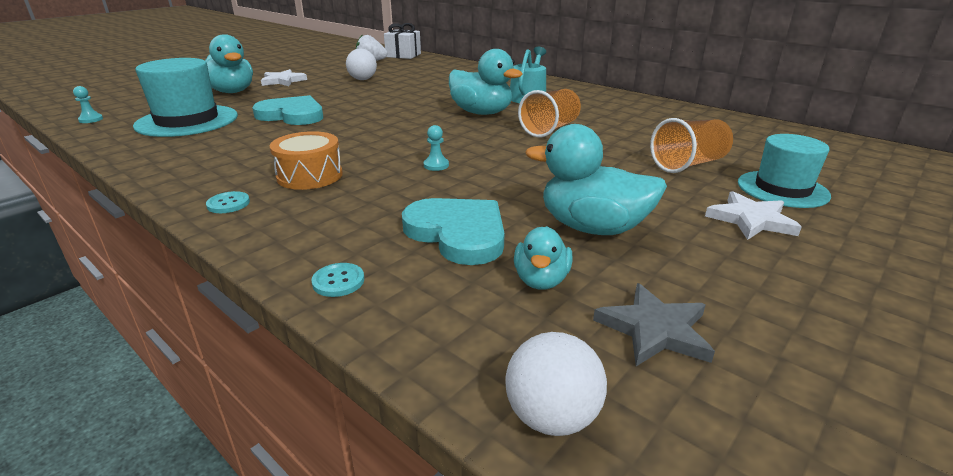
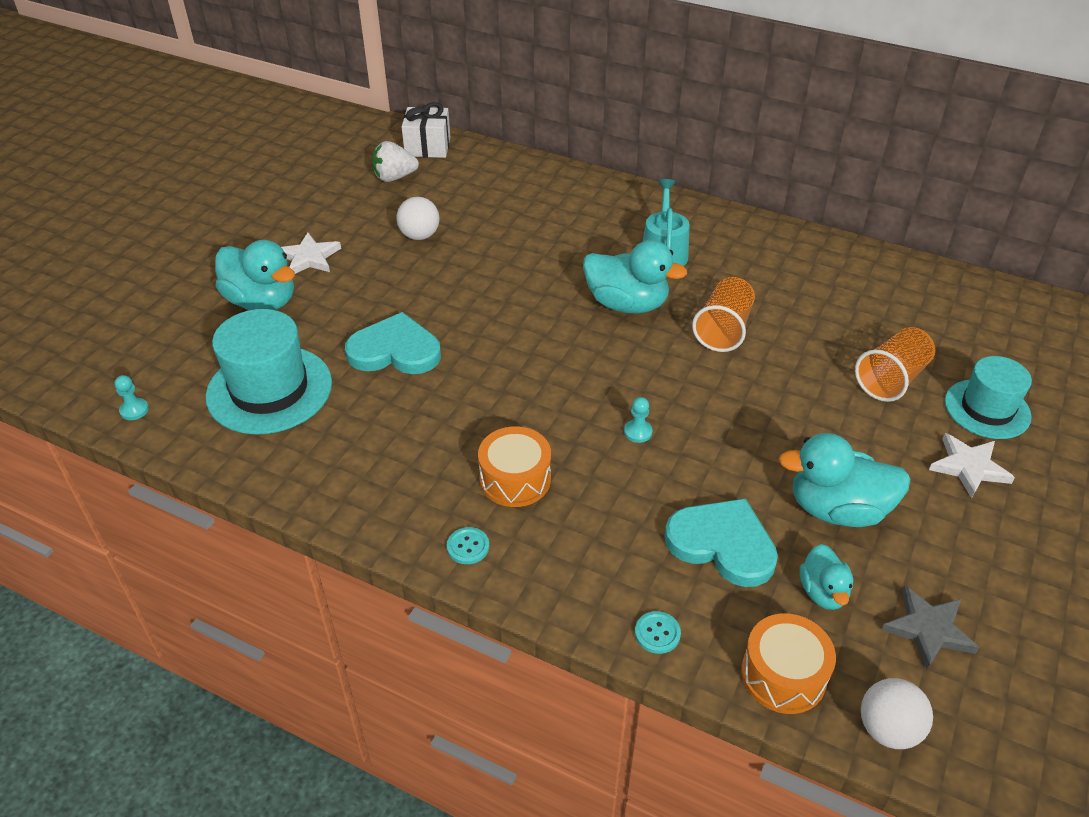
camera: 15 degrees left, 15 degrees up
none -> orange drum [741,613,836,714]

